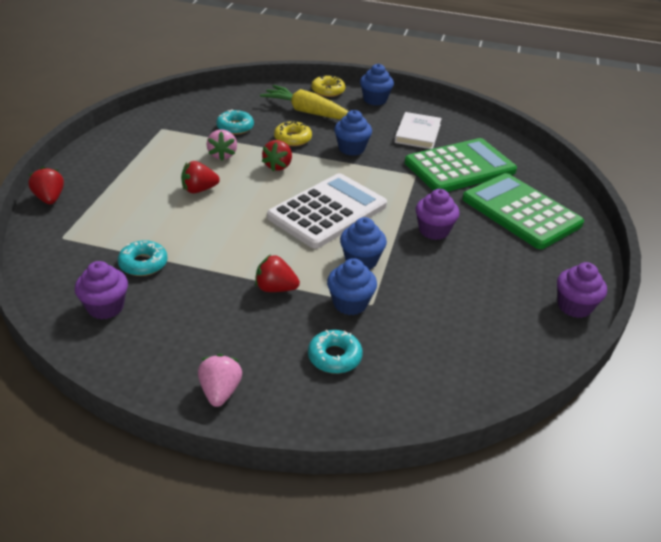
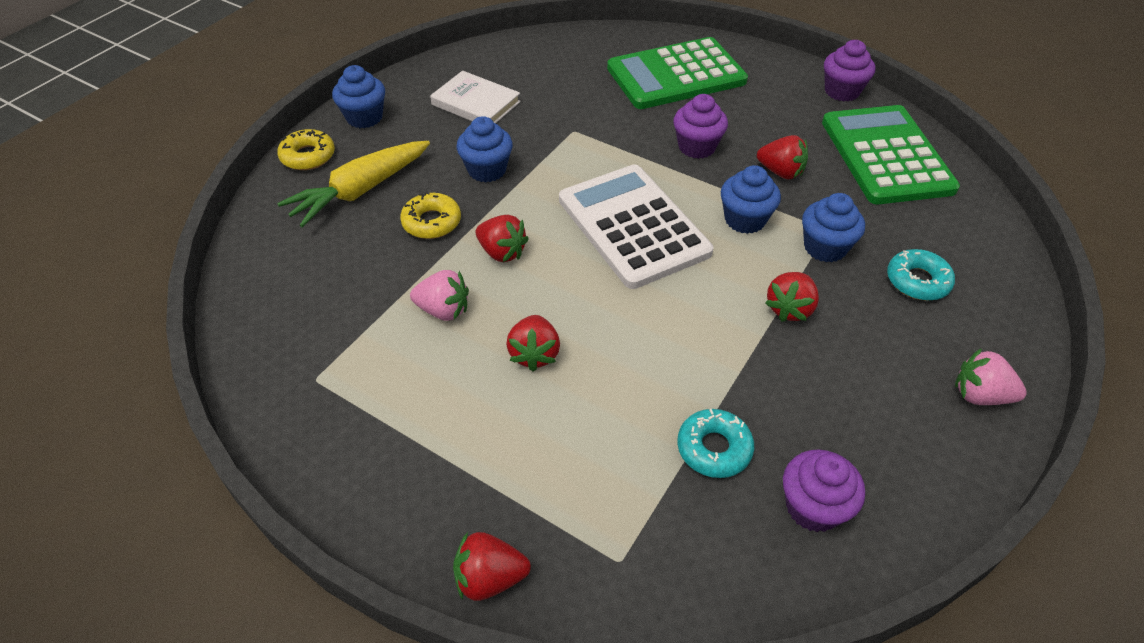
camera: 70 degrees left, 10 degrees up
turquoise donut [216,109,254,135] -> none
green calculator [405,138,517,192] -> green calculator moved to [822,105,960,204]
none -> red strawberry [757,135,808,179]

